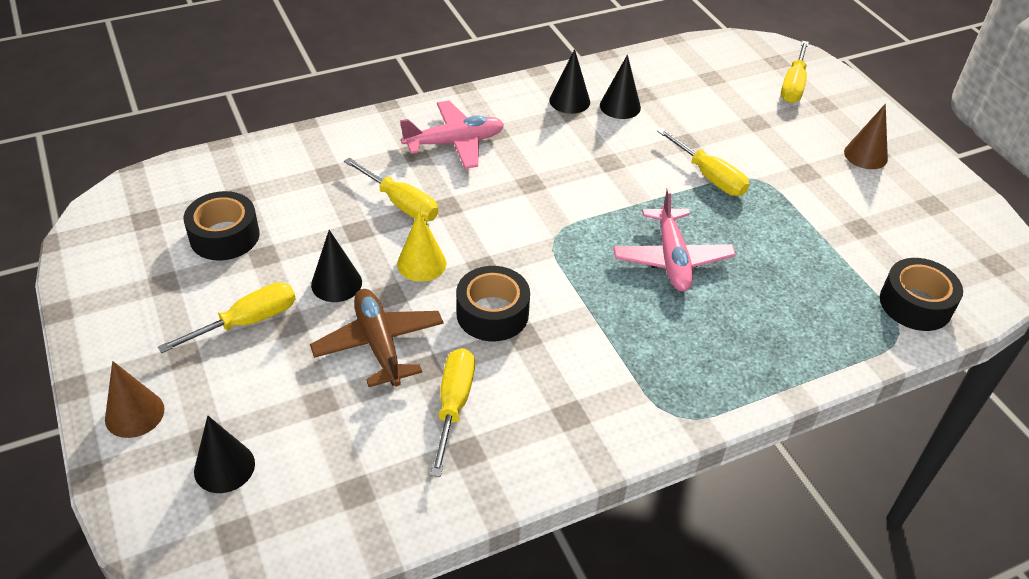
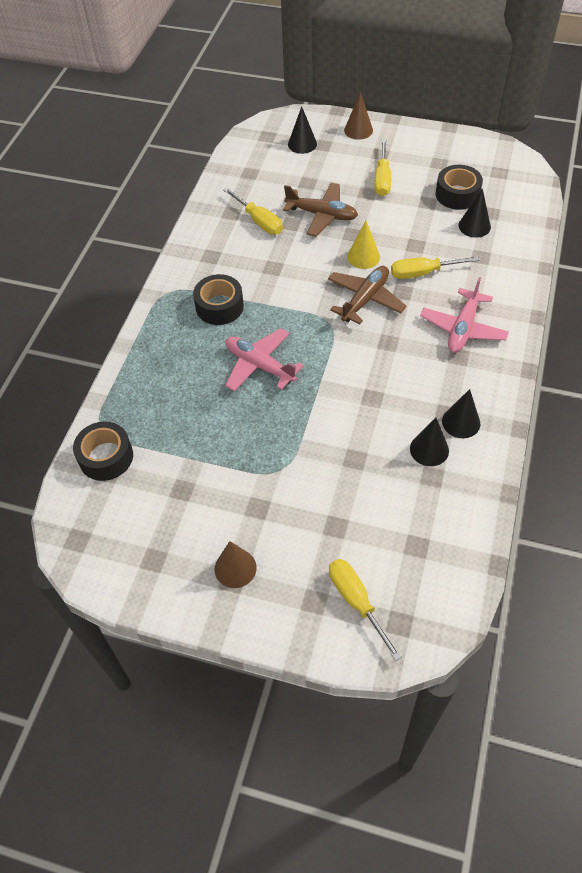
camera: 135 degrees right, 10 degrees up
black cone [311,230,362,302] -> black cone moved to [458,188,491,238]
black tape [456,266,530,341] -> black tape moved to [193,274,244,325]
yellow screwdriver [657,128,749,196] -> none
none -> brown plane [328,266,407,324]

